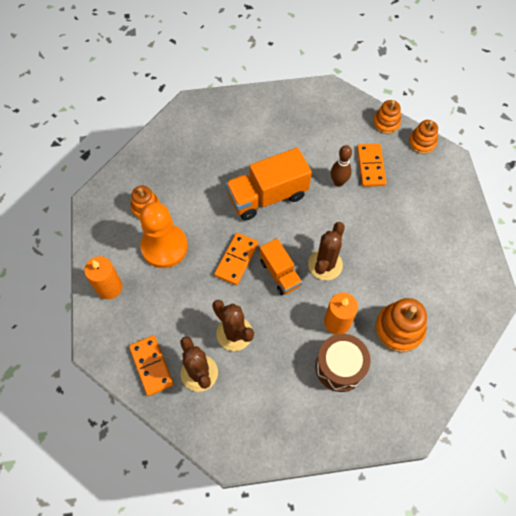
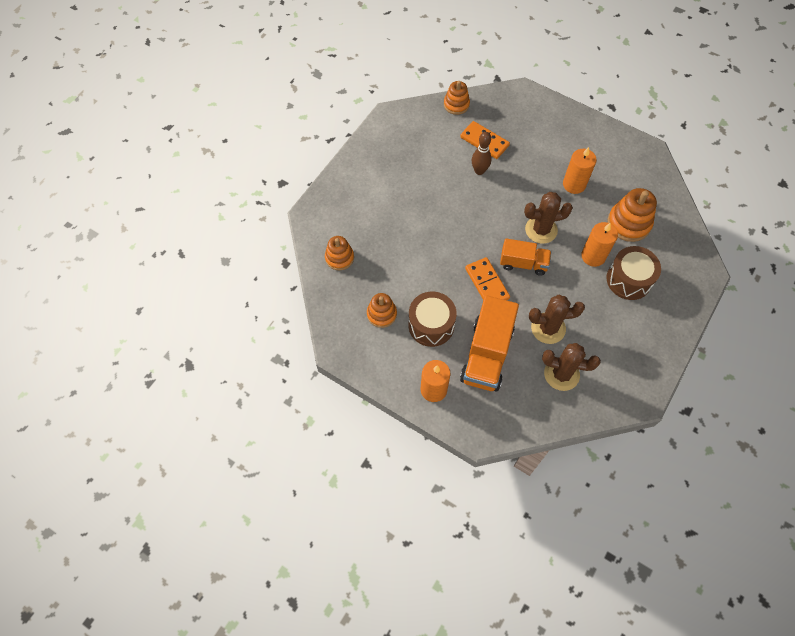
camera: 50 degrees left, 0 degrees up
orange domino [129,335,174,396] -> none
orange pawn [140,202,188,268] -> brown drum [408,292,457,347]
orange truck [225,147,312,220] -> orange truck moved to [460,295,519,391]
brown cactus [308,222,345,280] -> brown cactus turned 75 degrees counterclockwise [524,192,573,244]
orange stacking toy [409,120,438,154] -> orange stacking toy moved to [325,236,354,270]
none -> orange candle [563,147,597,194]

